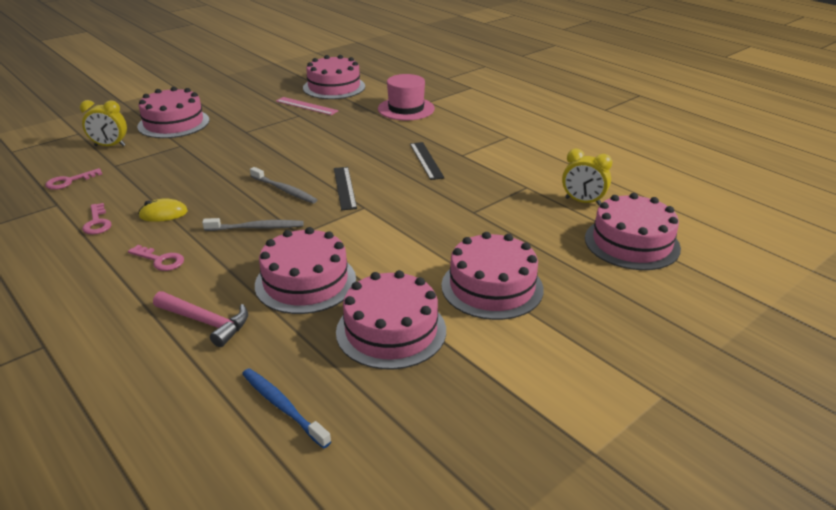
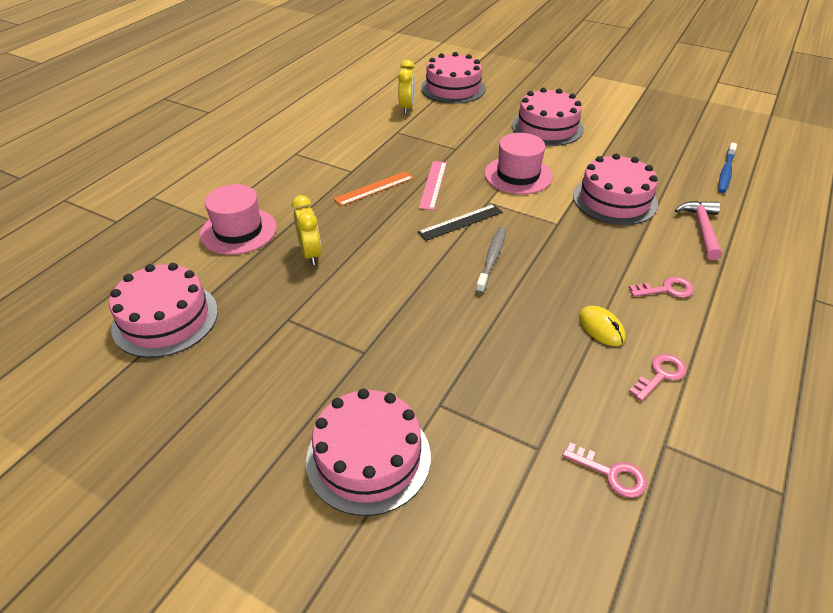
camera: 110 degrees left, 10 degrees up
yellow clock [80,100,127,147] -> yellow clock moved to [292,195,321,265]
pink key [128,245,184,271] -> pink key turned 75 degrees clockwise [629,277,694,298]
grey toothbrush [202,218,304,231] -> none
pink ruler [276,97,339,115] -> pink ruler moved to [419,161,447,210]
pink cake [336,270,446,369] -> none
black ruler [410,142,445,180] -> orange ruler [333,171,414,206]
none -> pink hat [484,133,553,194]

